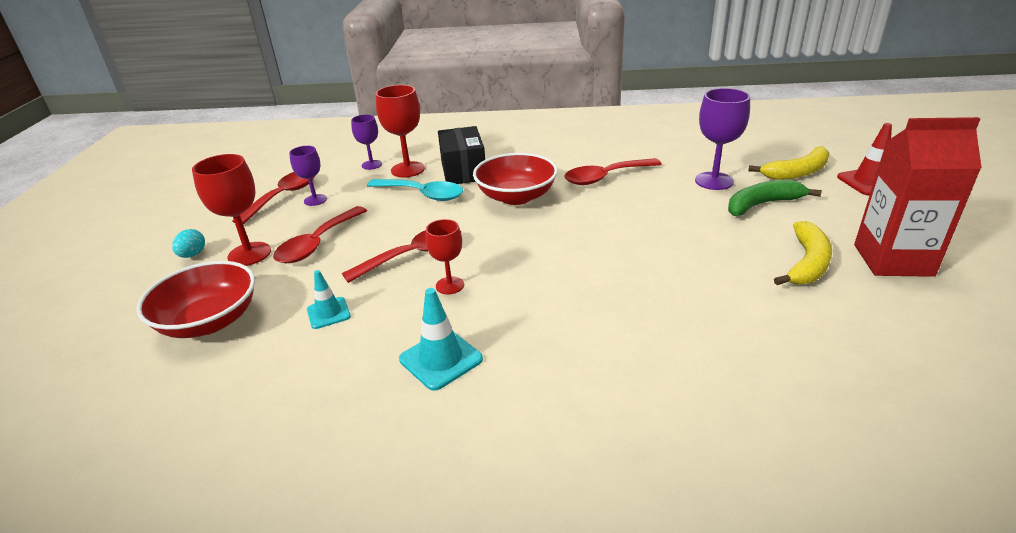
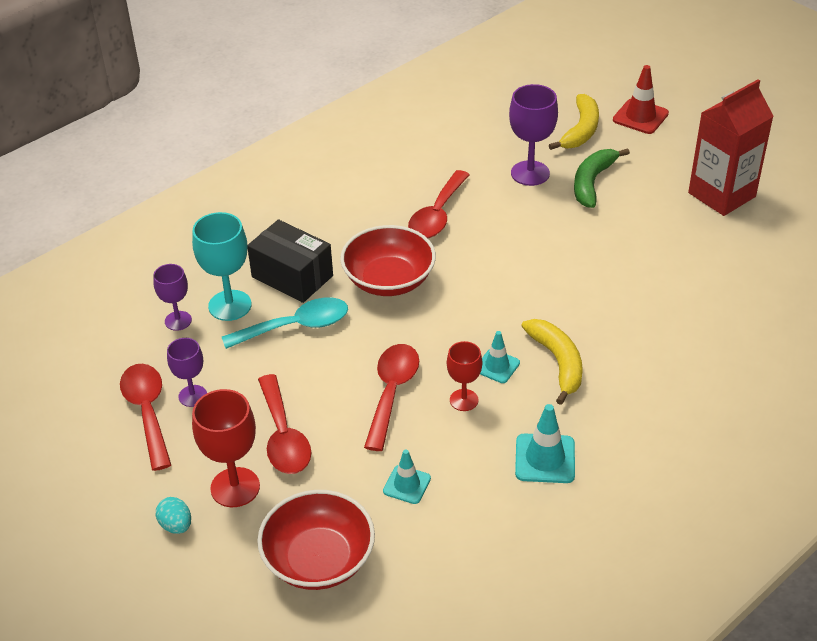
camera: 45 degrees left, 10 degrees up
red goblet [376,85,425,177] -> turquoise goblet [192,212,251,321]
yellow banana [774,221,832,285] -> yellow banana moved to [521,319,583,405]
none -> turquoise traffic cone [480,331,520,383]

